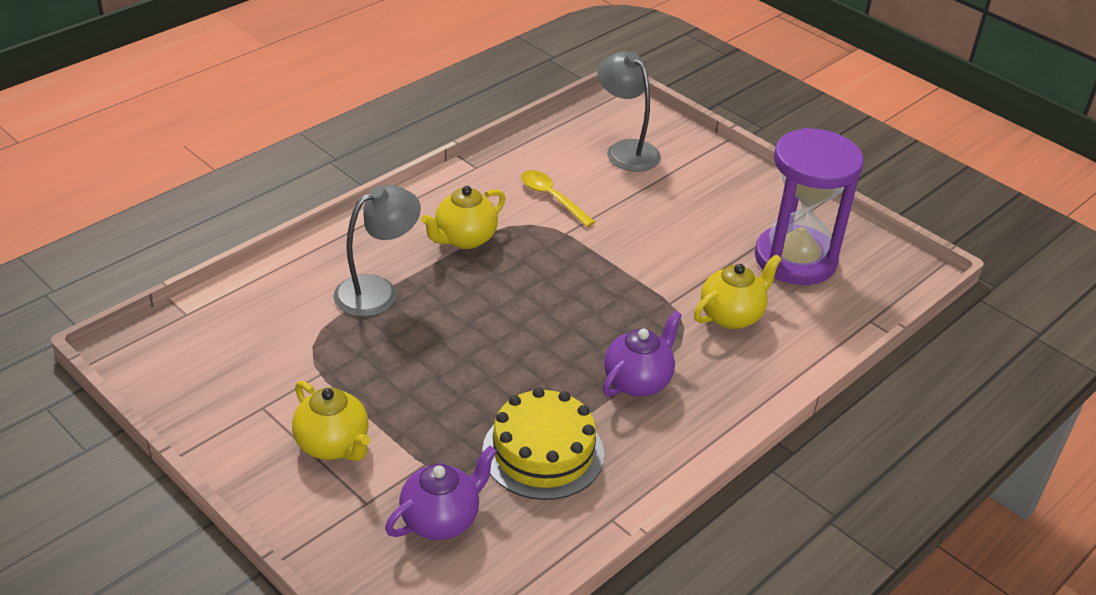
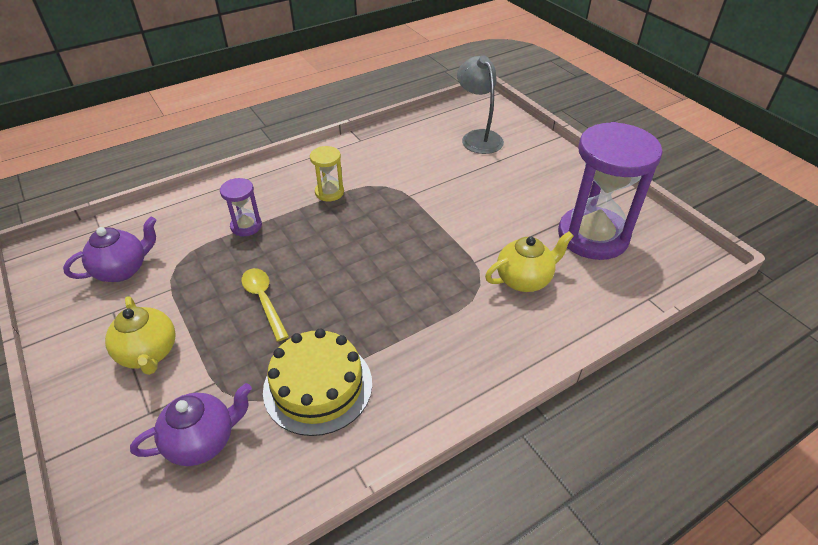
camera: 15 degrees right, 5 degrees up
grey lamp [333,185,421,317] -> purple hourglass [220,178,262,236]
yellow teapot [421,186,506,249] -> yellow hourglass [310,146,344,201]
yellow spoon [521,170,595,227] -> yellow spoon moved to [241,268,289,342]
purple teapot [603,311,682,397] -> purple teapot moved to [63,217,157,282]

